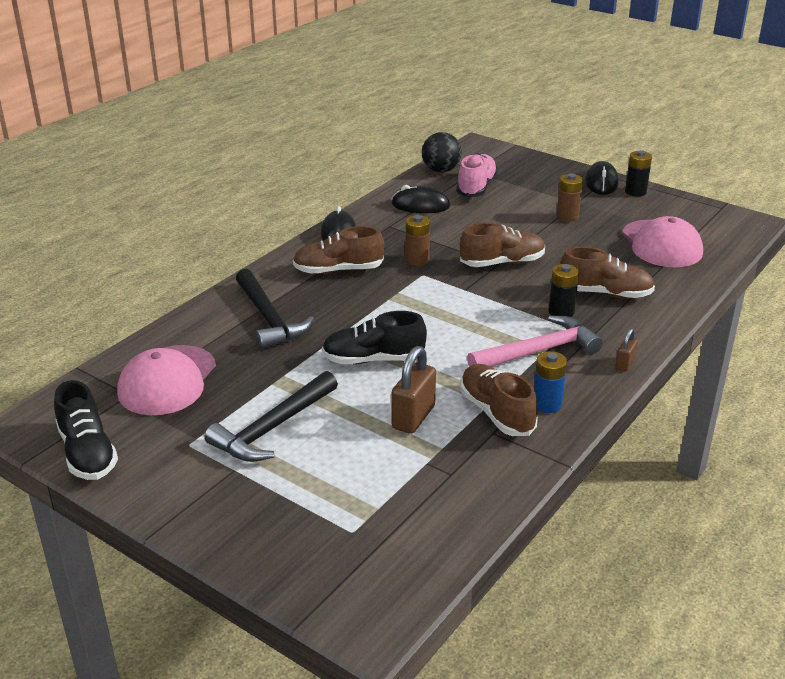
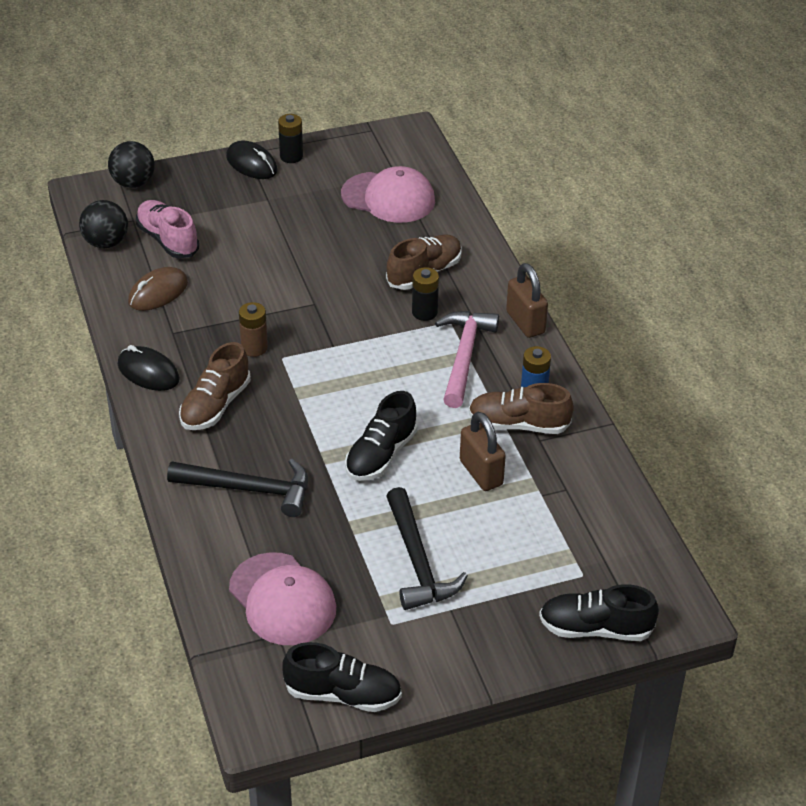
camera: 55 degrees left, 10 degrees up
black mouse [391,185,450,213] -> brown mouse [128,267,188,311]
brown shoe [460,223,545,267] -> none
brown battery [556,173,583,221] -> none
brown padlock [615,328,638,372] -> brown padlock [506,263,548,338], size x1.85
none -> black ball [108,141,155,188]
none -> black shoe [539,584,659,641]

